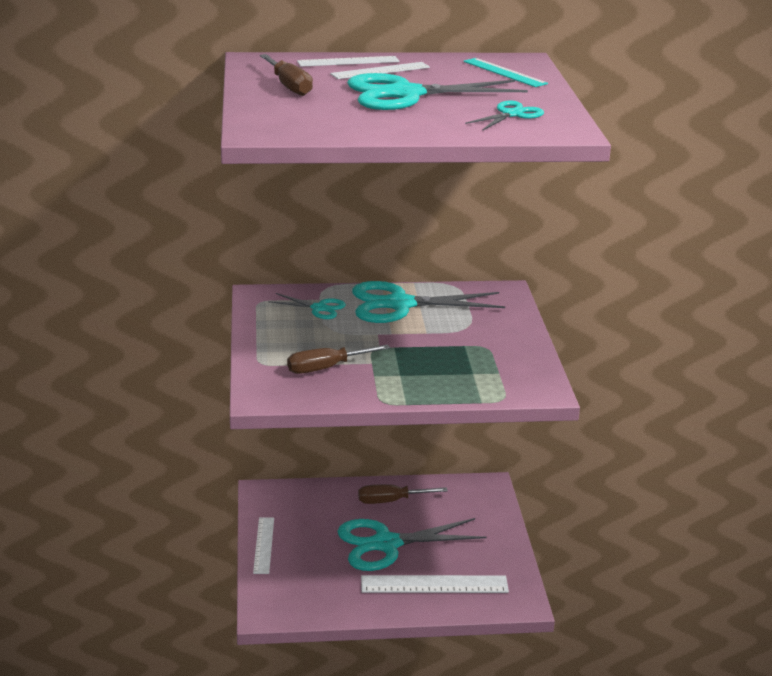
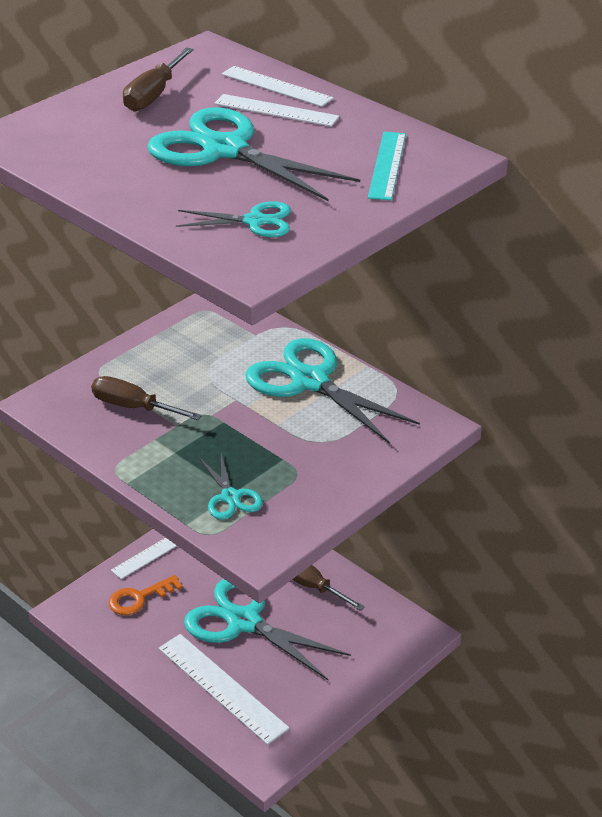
camera: 50 degrees right, 10 degrees up
turquoise scissors [268,293,346,319] -> turquoise scissors moved to [199,454,263,520]
none -> orange key [109,575,183,615]

